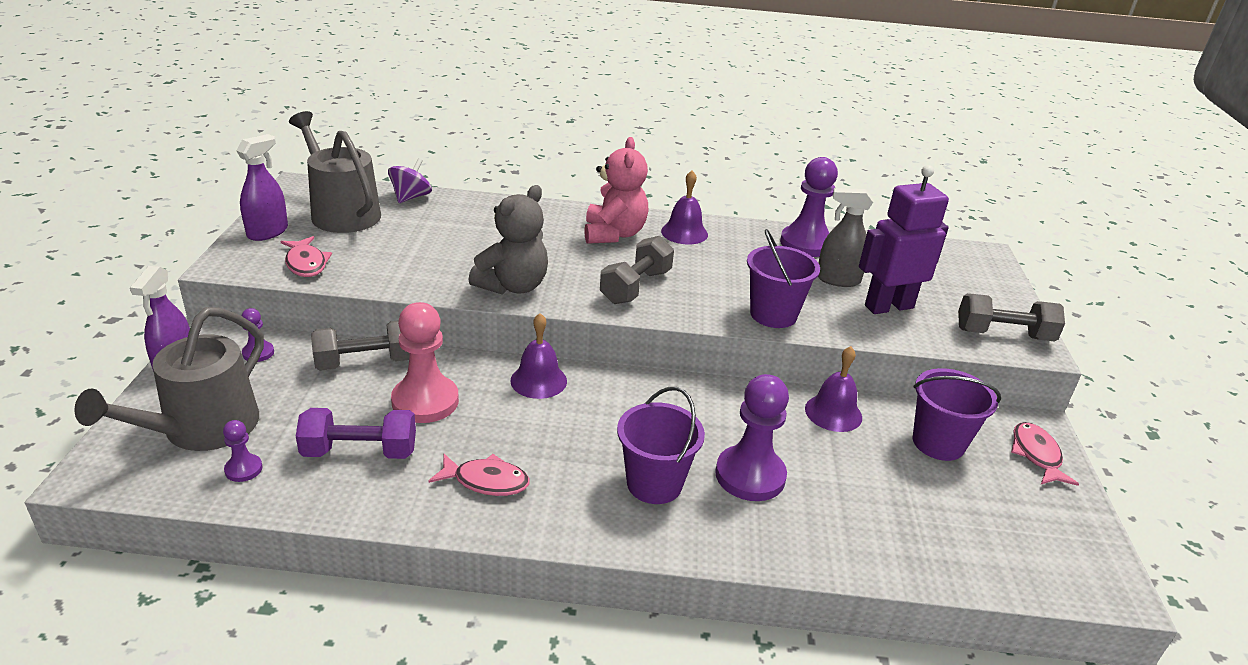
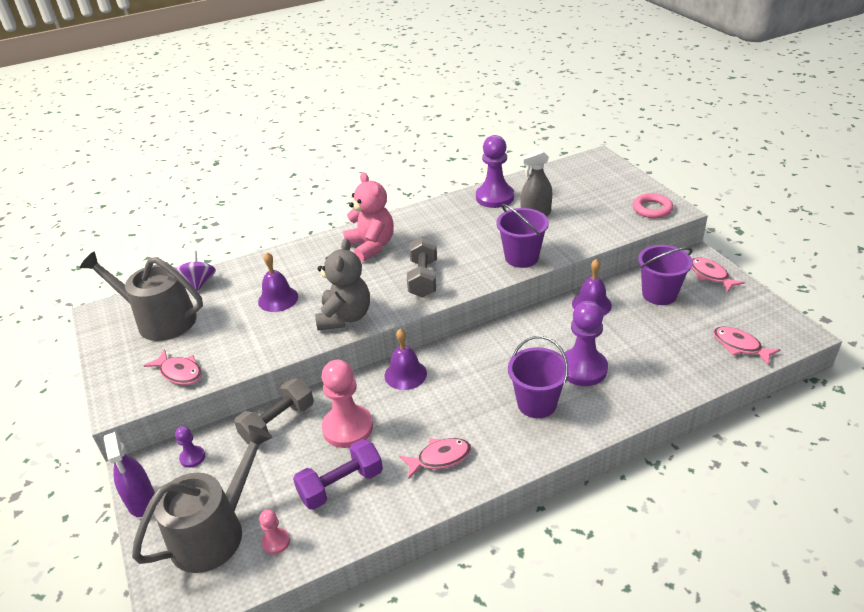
camera: 25 degrees left, 5 degrees up
grey watering can [74,307,264,451] -> grey watering can turned 135 degrees counterclockwise [132,425,272,573]
purple pawn [223,420,263,482] -> pink pawn [259,510,290,555]
purple spray bottle [236,134,288,241] -> none
purple bell [661,171,708,244] -> purple bell moved to [258,252,298,312]
purple robot [859,165,949,314] -> none
grey dumbbell [958,293,1065,342] -> pink ring [633,193,673,218]
none -> pink fish [713,326,780,365]

